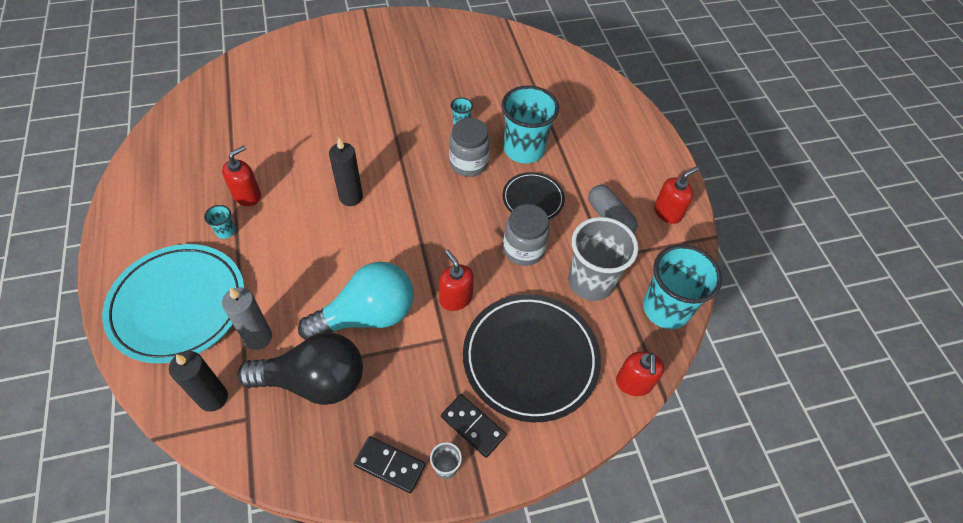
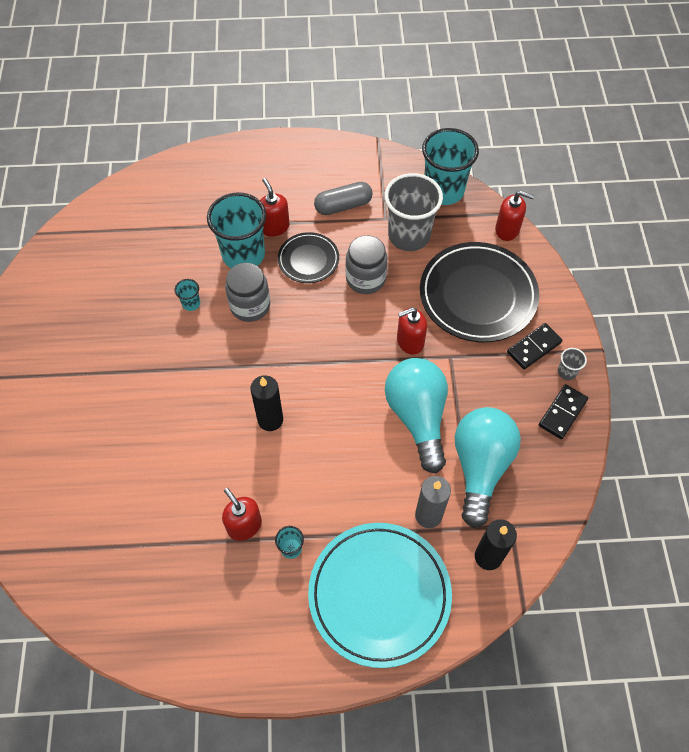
camera: 75 degrees left, 5 degrees up
black light bulb [237,333,363,405] -> turquoise light bulb [455,407,521,528]
red soap dispenser [654,167,699,224] -> red soap dispenser moved to [260,178,289,237]

